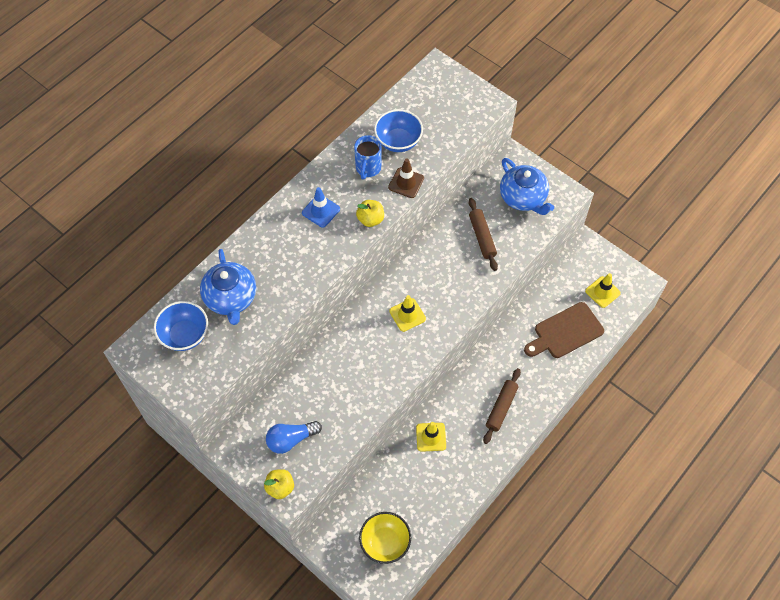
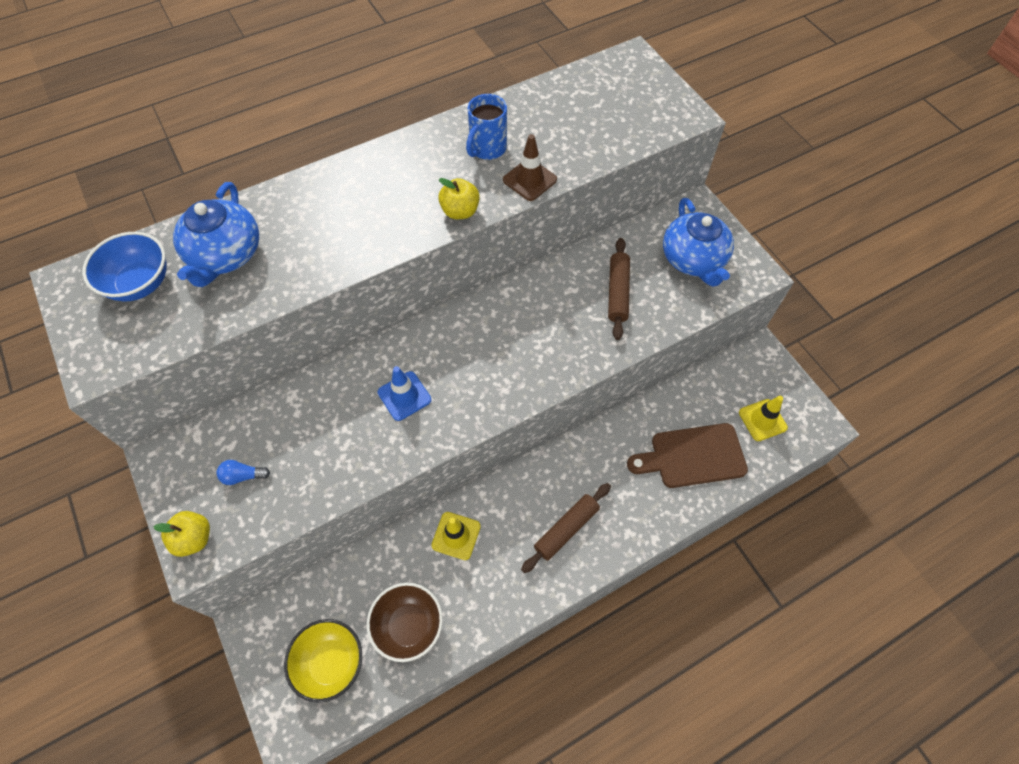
camera: 20 degrees right, 0 degrees up
blue light bulb [266,421,322,454] -> blue light bulb [217,460,270,485], size x0.59
blue traffic cone [302,187,340,228] -> blue traffic cone moved to [377,366,431,421]
blue bowl [374,109,423,152] -> none
yellow traffic cone [389,295,426,332] -> none
none -> brown bowl [367,583,443,662]

